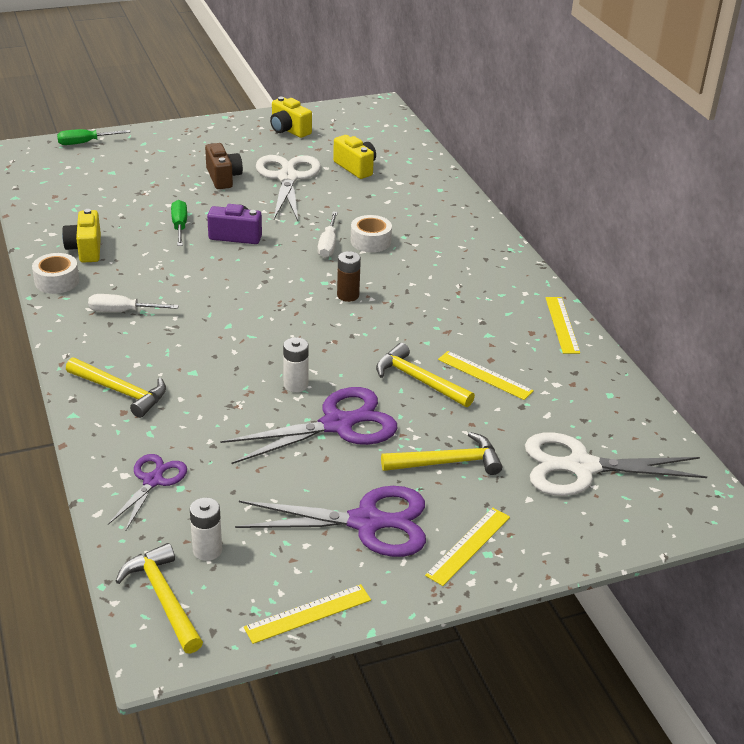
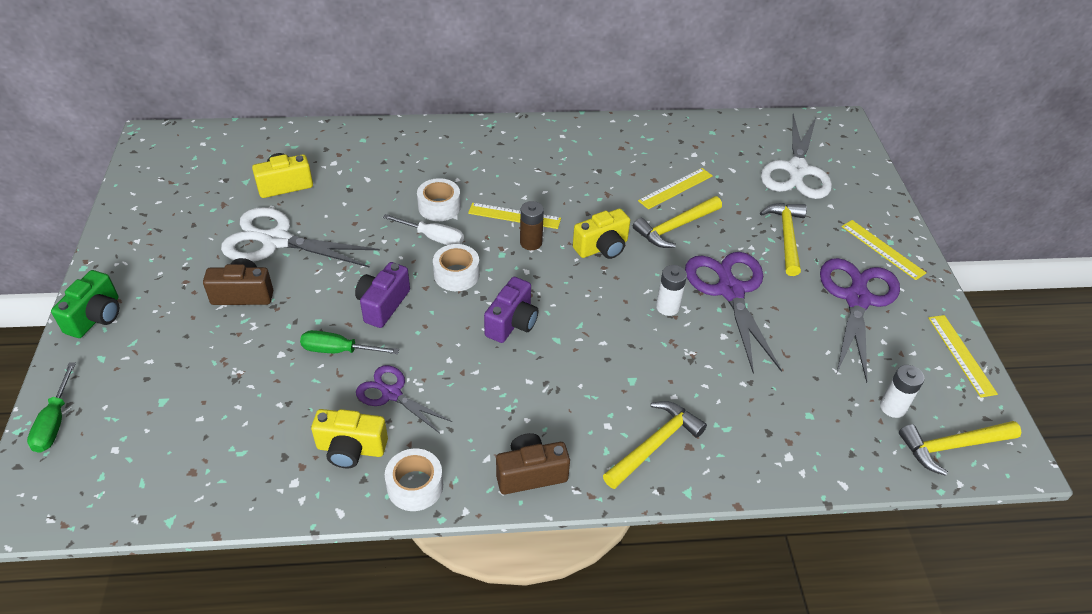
camera: 75 degrees left, 10 degrees up
white screwdriver [88,294,179,312] -> none
purple scissors [108,454,187,530] -> purple scissors moved to [356,365,452,433]
yellow camera [270,97,312,138] -> yellow camera moved to [573,208,630,259]
yellow ruler [545,297,580,354] -> yellow ruler moved to [468,203,561,229]
none -> green camera [51,270,119,338]
none -> white tape [433,244,480,291]
none -> purple camera [484,277,538,343]
none -> brown camera [496,433,570,494]

